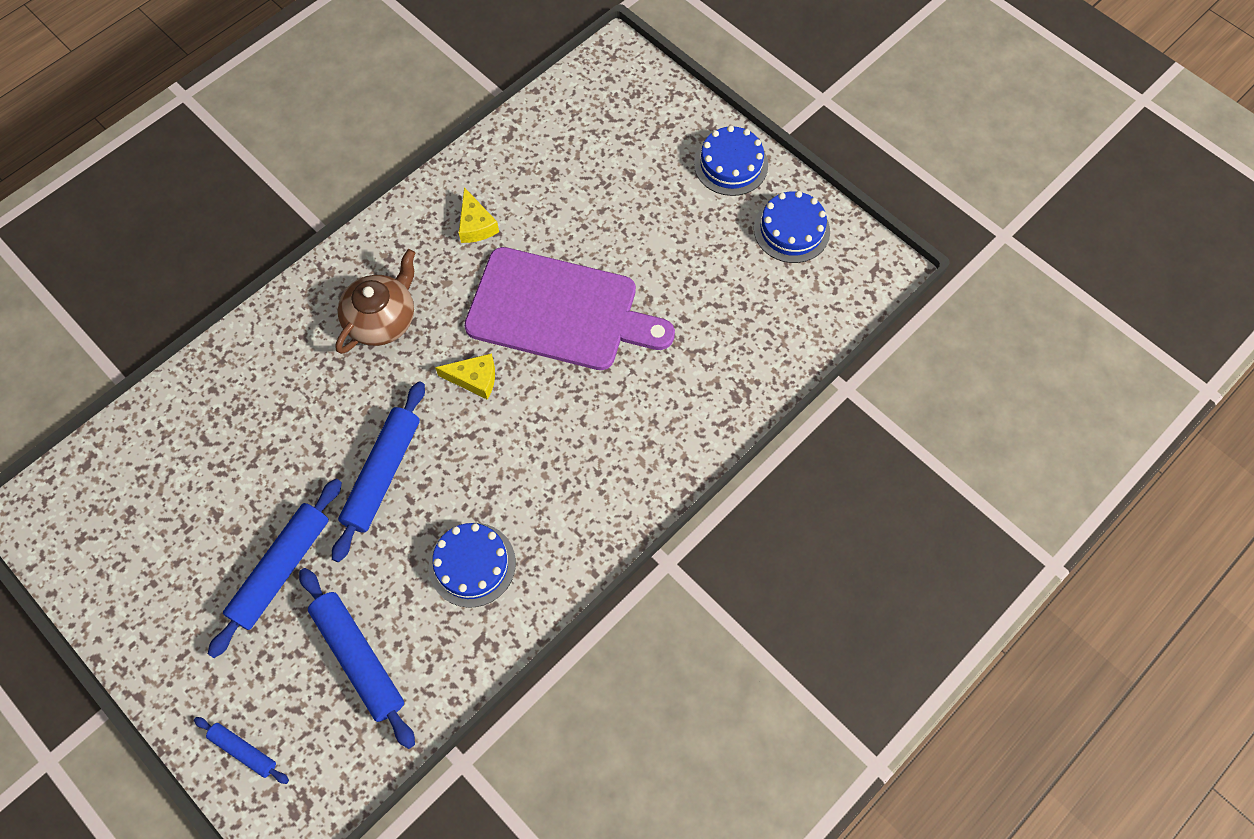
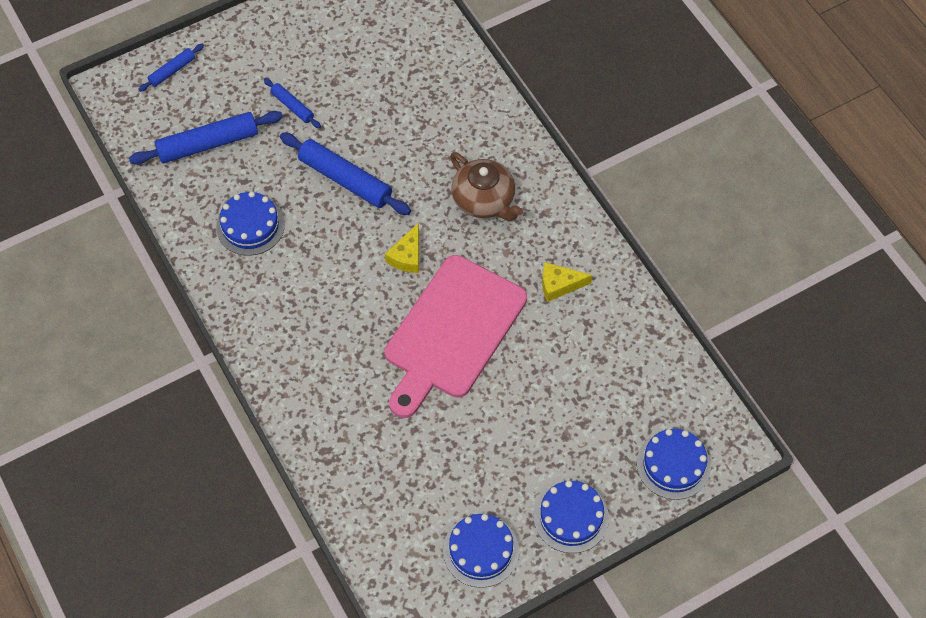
camera: 105 degrees right, 5 degrees down
blue rolling pin [208,479,342,658] -> blue rolling pin [264,78,321,129], size x0.53
purple cutting board [464,247,675,370] -> pink cutting board [385,255,527,418]
none -> blue cake [637,429,711,500]

